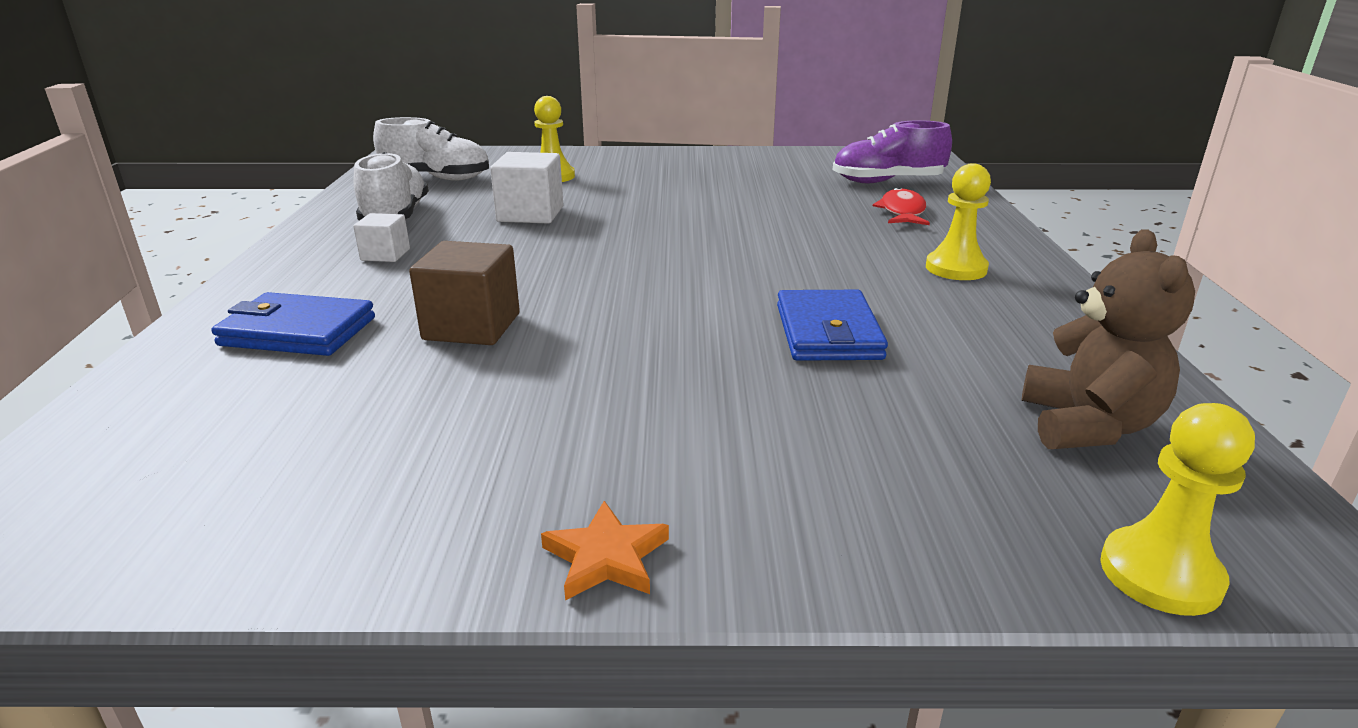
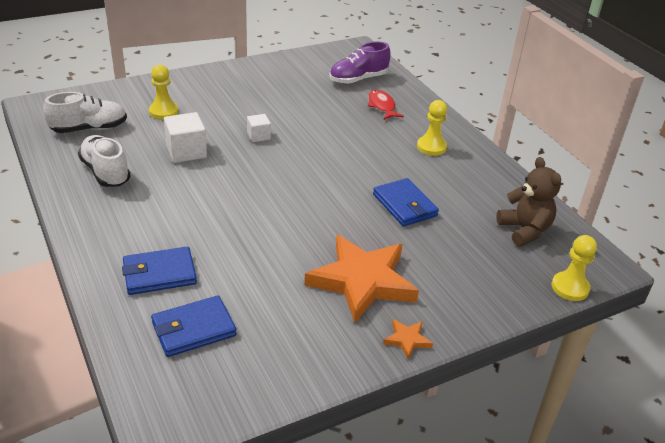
camera: 30 degrees left, 10 degrees up
white cube [353,213,410,262] -> white cube moved to [247,114,271,142]
brown cube [409,241,520,345] -> none
none -> blue wallet [151,295,237,357]
none -> orange star [305,235,419,323]

